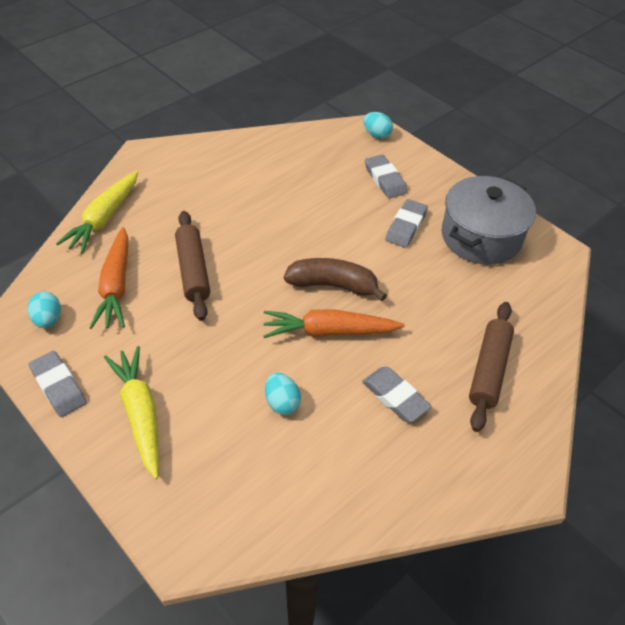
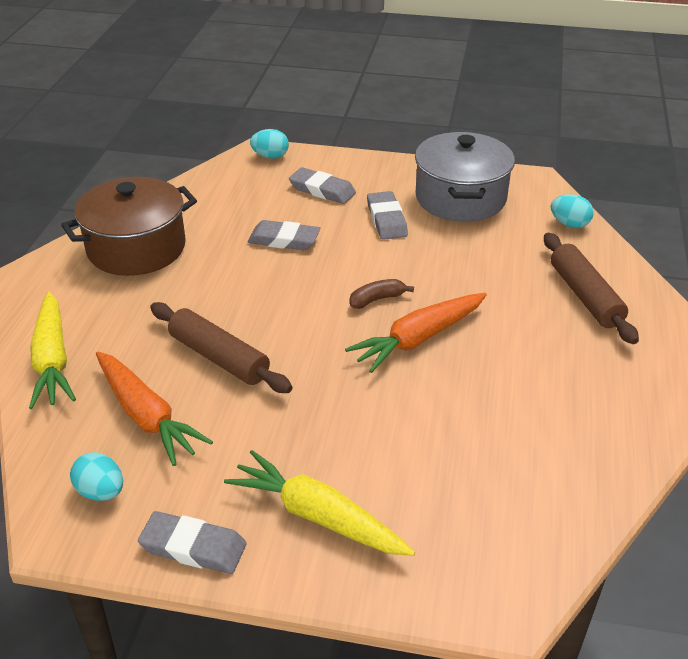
camera: 35 degrees left, 10 degrees down
turquoise egg [265,373,301,415] -> turquoise egg moved to [551,194,594,228]
brown banana [284,258,387,301] -> brown banana [350,279,414,309], size x0.56
grey eraser [362,367,432,422] -> grey eraser moved to [248,220,320,250]
none -> brown pot [61,177,197,276]

